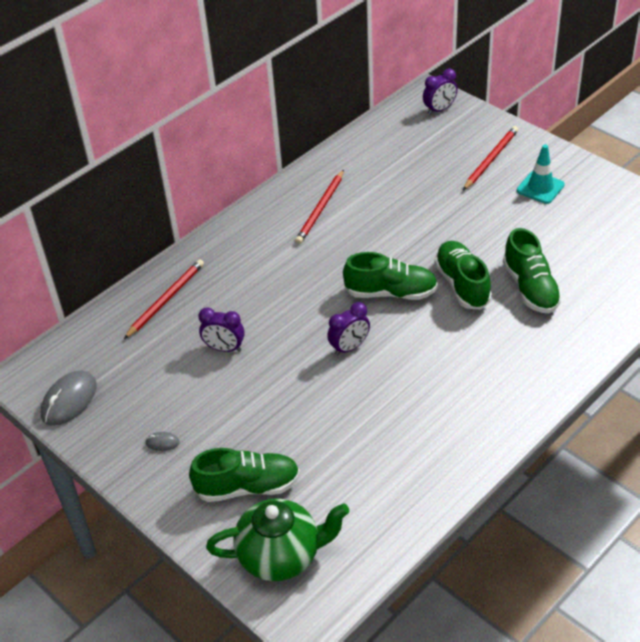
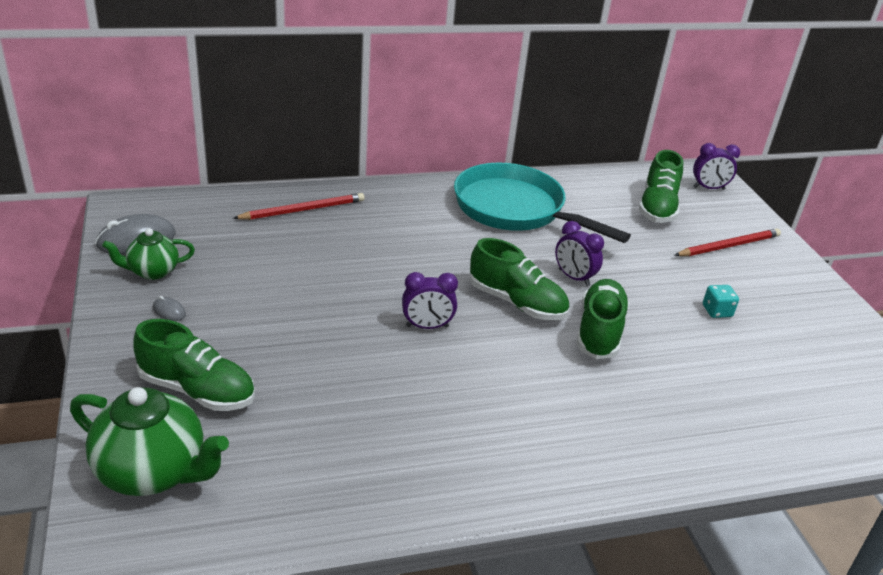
camera: 25 degrees right, 10 degrees down
purple clock [198,307,245,352] -> purple clock moved to [555,221,604,286]
red pencil [295,170,344,244] -> turquoise pan [454,163,631,243]
green shoe [503,228,562,313] -> green shoe moved to [639,150,683,223]
turquoise traffic cone [517,145,565,204] -> none
none -> green teapot [102,228,195,280]
none -> turquoise dice [703,285,739,318]

